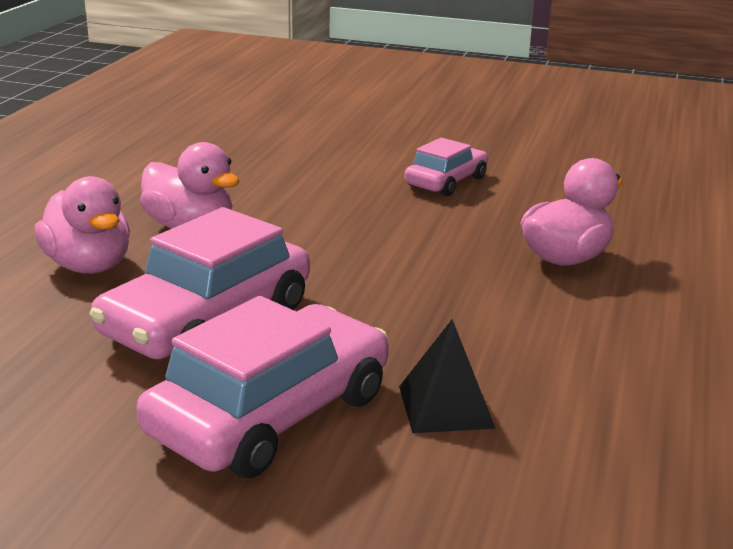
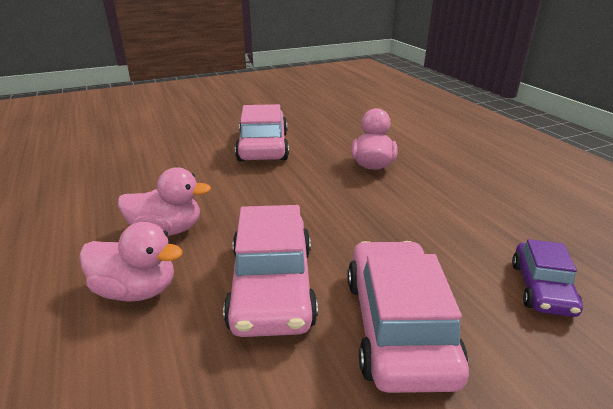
camera: 40 degrees left, 5 degrees up
black pyramid [399,319,496,433] -> none
pink car [404,138,488,196] -> pink car [235,104,289,161], size x1.72
none -> purple car [512,239,583,317]

